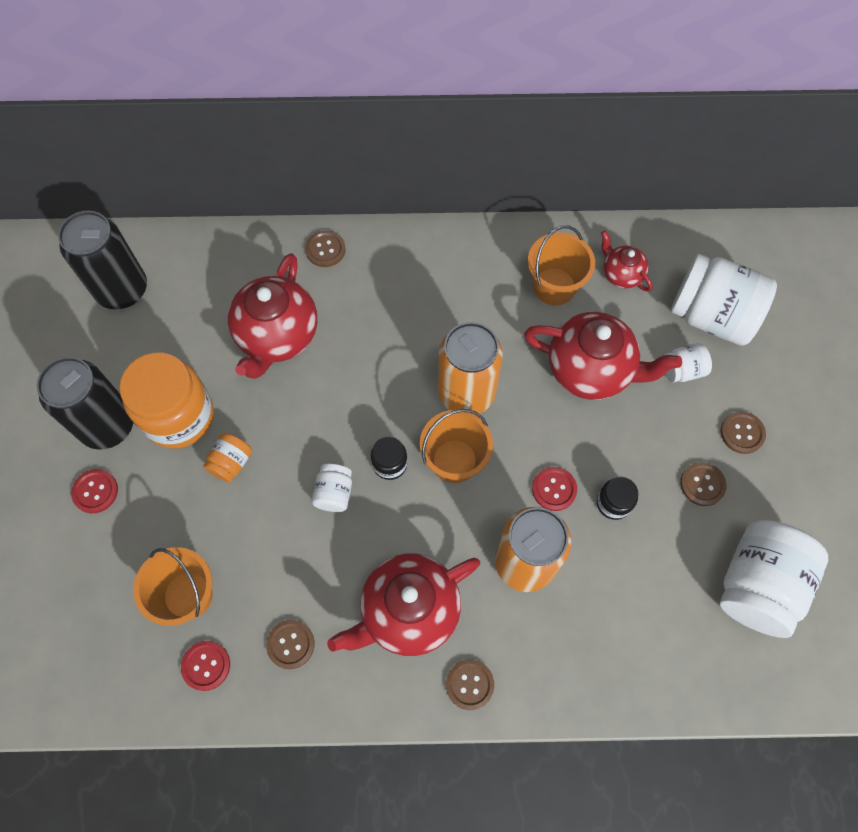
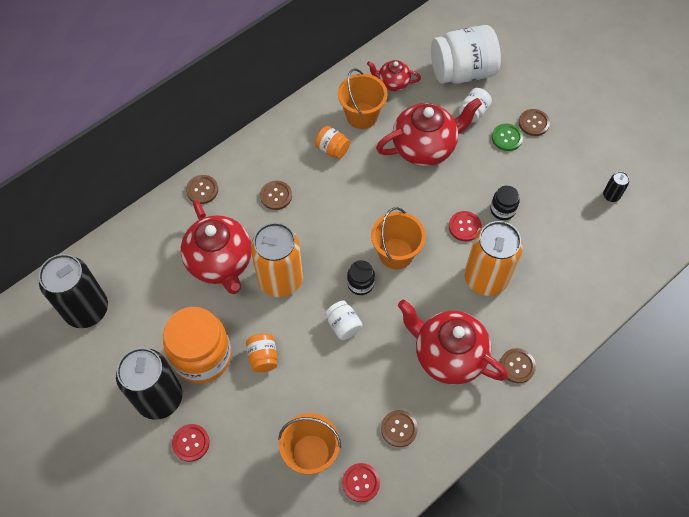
camera: 40 degrees left, 5 degrees down
red teapot [327,553,480,656] -> red teapot turned 105 degrees clockwise [398,299,508,385]
orange can [438,322,503,414] -> orange can moved to [251,223,303,298]
brown button [680,462,727,506] -> brown button moved to [260,181,292,210]
white jar [720,520,828,638] -> black can [603,172,629,202]
none -> orange jar [315,126,350,159]
none -> green button [492,124,523,151]

